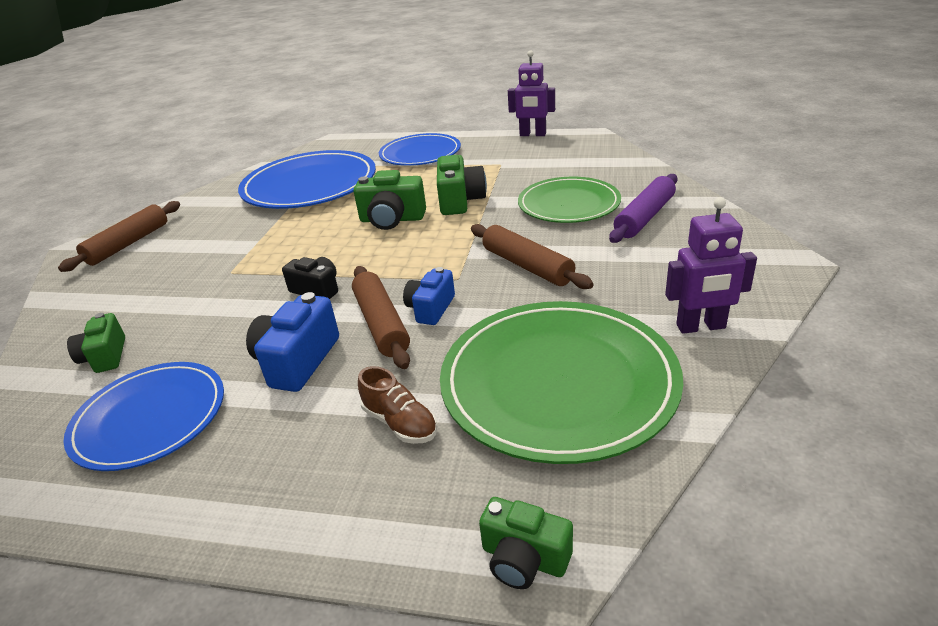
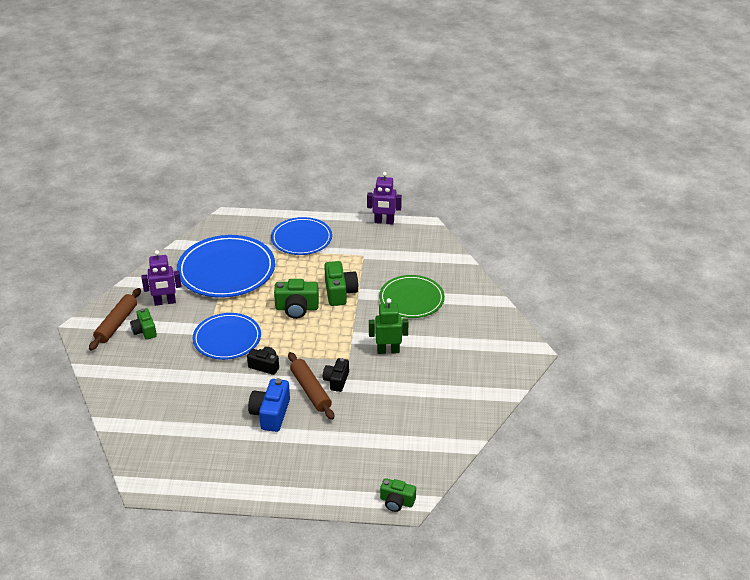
camera: 10 degrees left, 5 degrees up
blue plate [63,362,224,471] -> blue plate moved to [193,313,261,360]
green camera [67,313,125,373] -> green camera moved to [130,308,157,340]
brown shoe [358,366,437,444] -> none
blue camera [403,267,455,325] -> black camera [323,358,349,392]
green plate [440,301,683,464] -> none
brown rolling pin [471,224,593,289] -> green robot [369,298,409,354]
purple rolling pin [609,174,678,243] -> none
purple robot [665,197,757,334] -> purple robot moved to [141,250,182,306]

